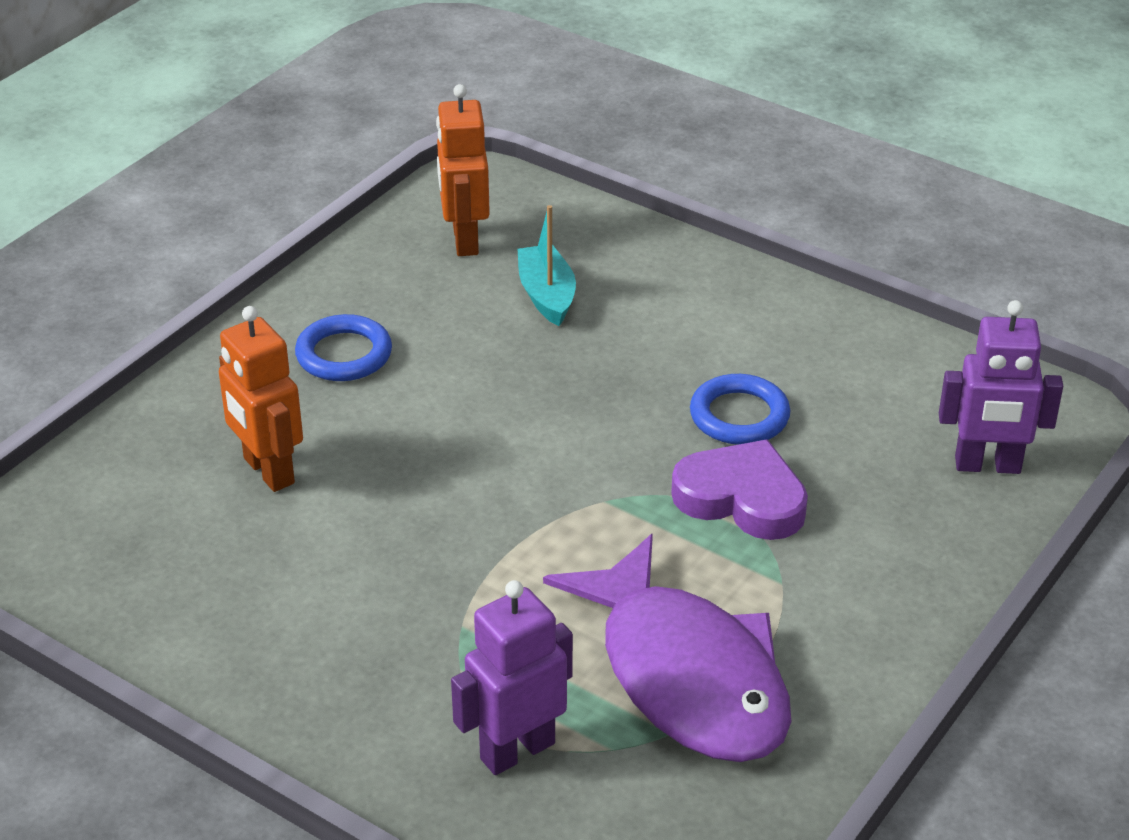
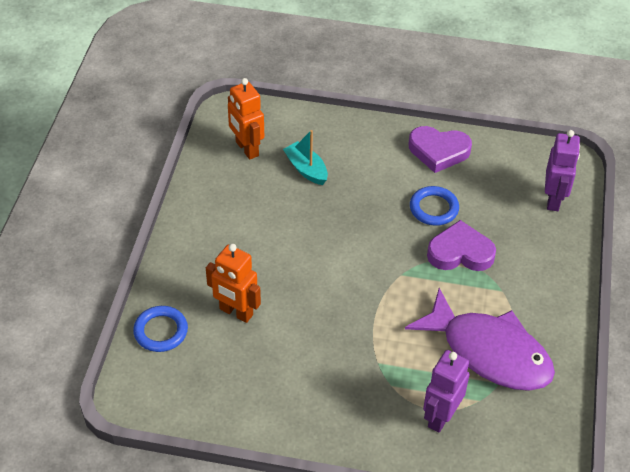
camera: 25 degrees left, 10 degrees up
blue ring [295,314,392,381] -> blue ring moved to [133,306,188,352]
purple robot [939,300,1063,474] -> purple robot turned 60 degrees counterclockwise [545,130,580,211]
none -> purple heart [409,126,472,173]

